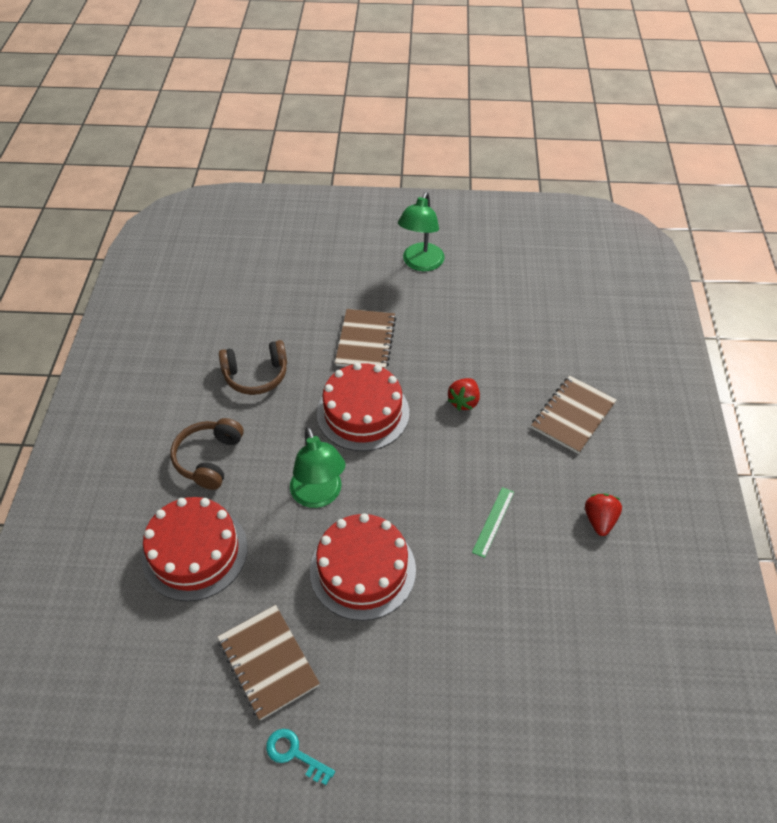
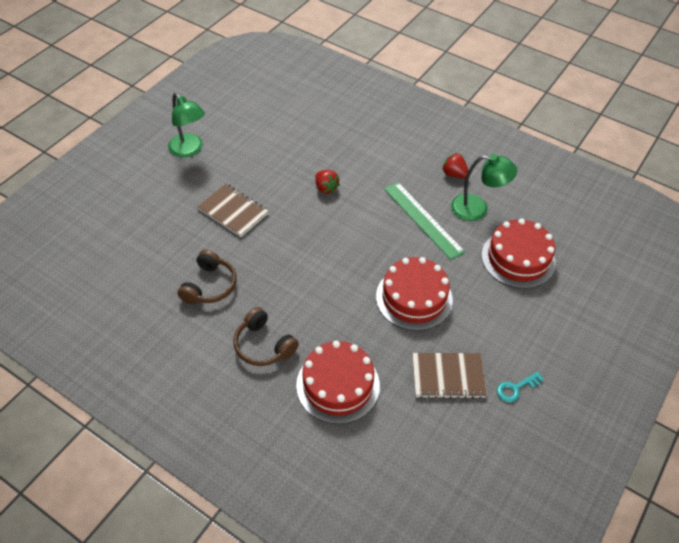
camera: 60 degrees left, 0 degrees up
green lamp [290,427,346,508] -> green lamp moved to [451,154,517,221]
red cake [317,362,409,451] -> red cake moved to [481,218,556,289]
green ruler [472,487,514,558] -> green ruler [384,182,465,260], size x1.92
brown notebook [531,376,617,454] -> none

